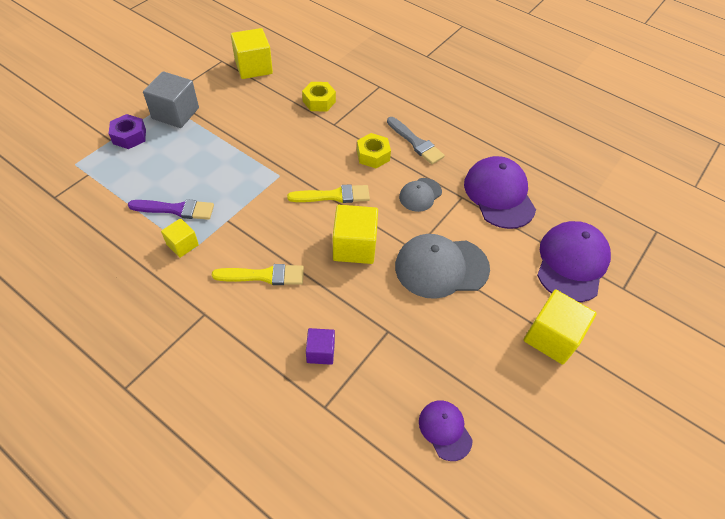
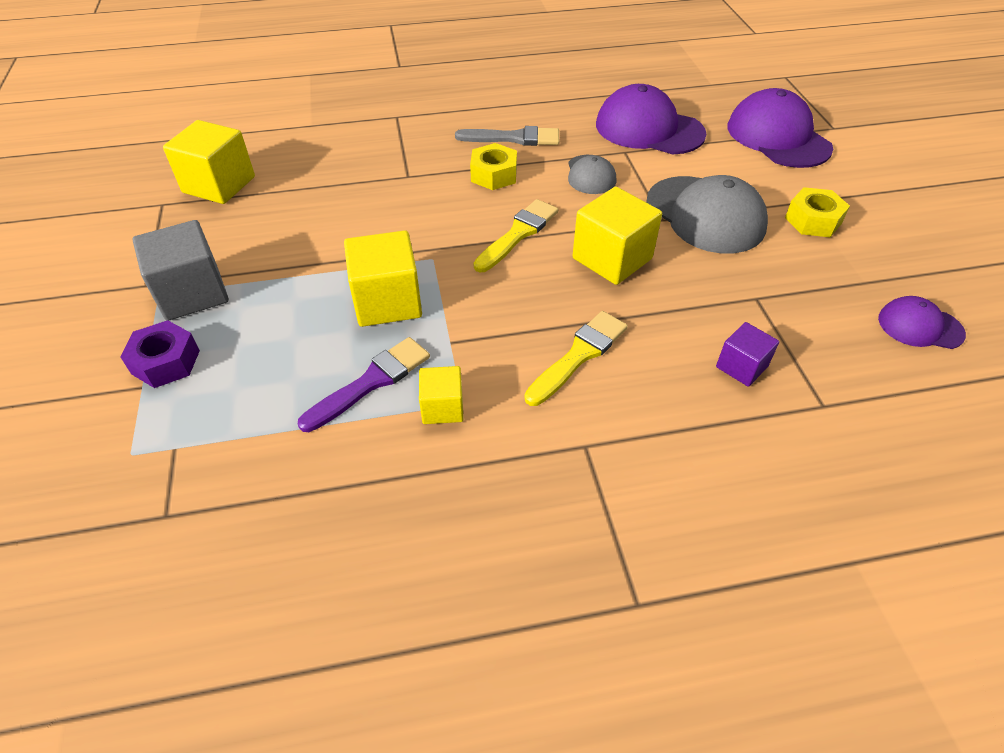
camera: 45 degrees left, 5 degrees down
yellow nut [302,82,336,111] -> yellow nut moved to [785,187,850,237]
grey cap [395,234,490,299] -> grey cap turned 75 degrees counterclockwise [646,175,768,254]
yellow cube [524,290,597,365] -> yellow cube moved to [344,230,422,327]

